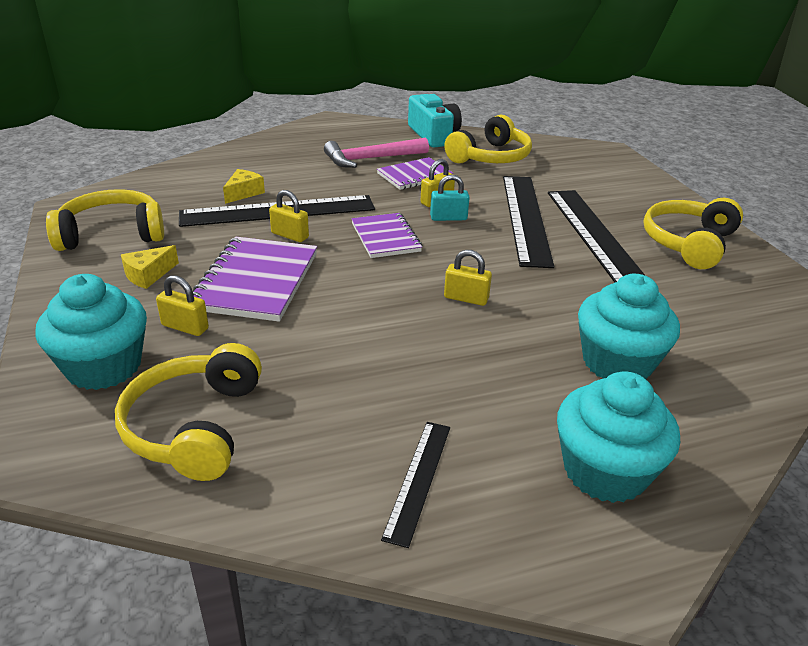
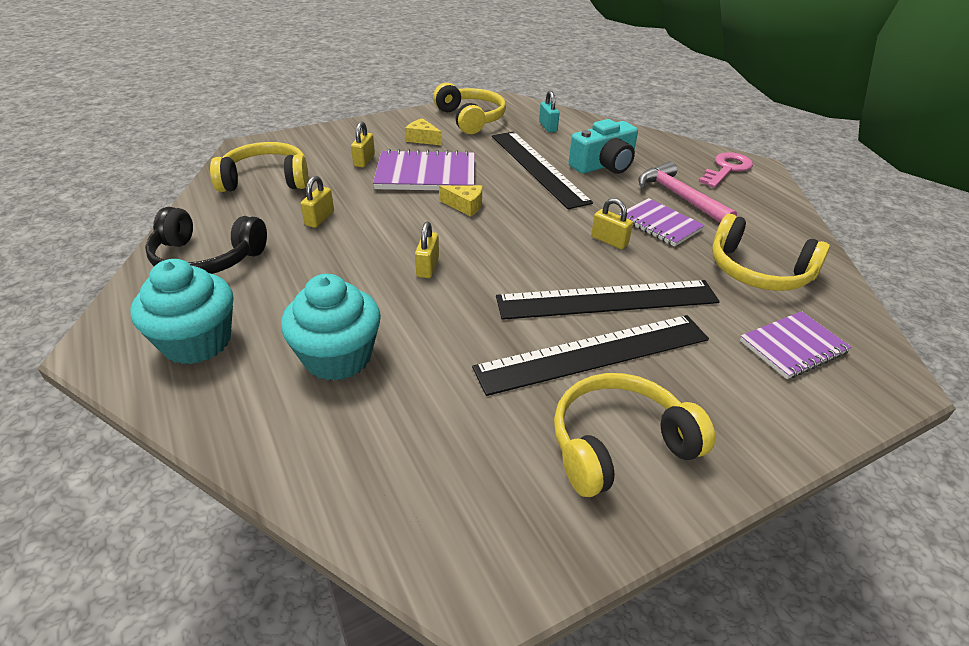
camera: 80 degrees right, 5 degrees up
turquoise cupcake [35,274,147,390] -> none
yellow cheese [223,169,265,204] -> yellow cheese moved to [439,185,482,217]
yellow padlock [269,190,309,242] -> yellow padlock moved to [301,176,334,228]
purple notebook [351,213,422,258] -> purple notebook moved to [740,311,851,379]
black ruler [381,422,450,548] -> black headphones [145,207,267,274]
turquoise camera [408,94,462,148] -> turquoise camera moved to [568,119,638,174]
turquoise padlock [430,174,470,221] -> turquoise padlock moved to [539,91,560,132]
yellow headphones [643,198,743,269] -> yellow headphones turned 45 degrees counterclockwise [554,373,715,497]
none -> pink key [699,152,753,188]

